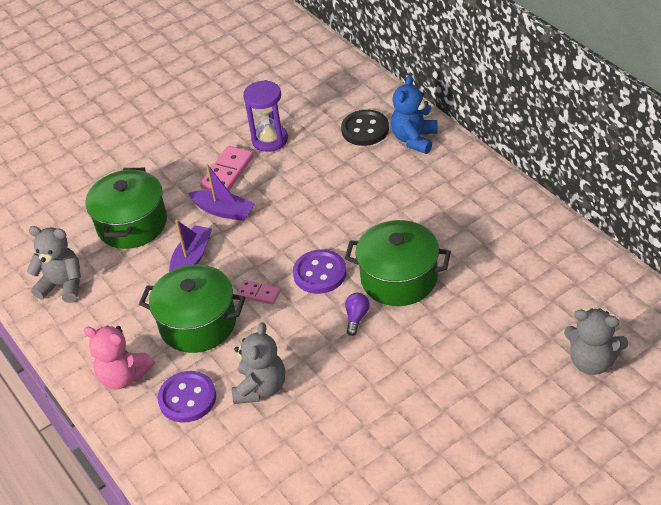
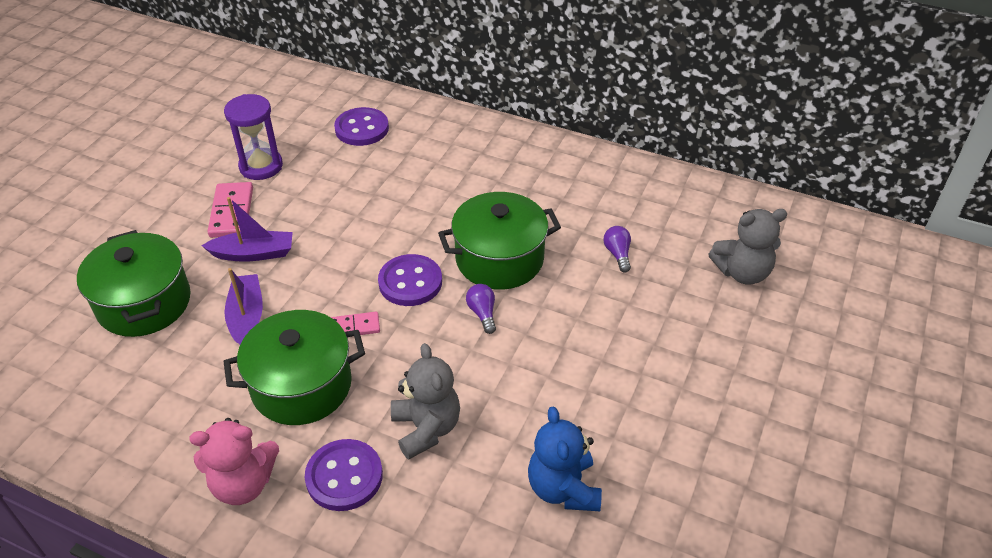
camera: 35 degrees left, 0 degrees up
grey teddy bear [27,226,81,303] -> none
black button [341,110,389,146] -> purple button [334,107,389,146]
blue teddy bear [391,75,438,154] -> blue teddy bear moved to [528,406,602,511]
none -> purple light bulb [603,226,631,273]

